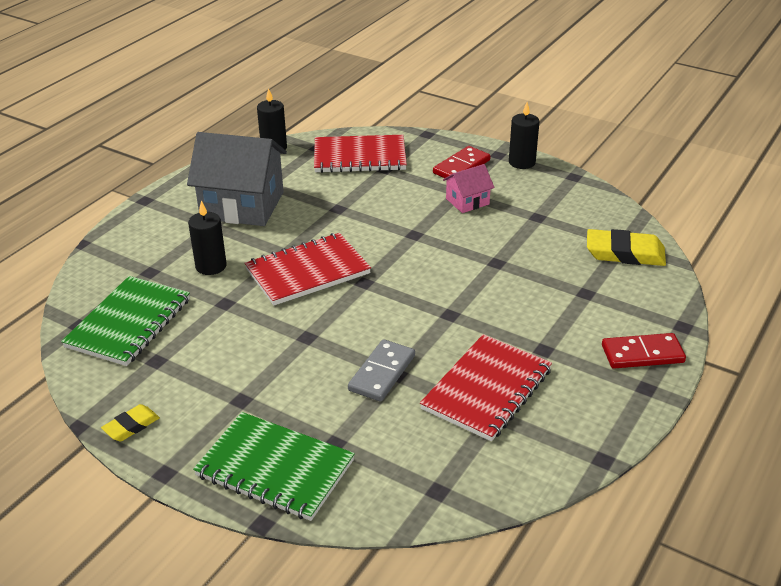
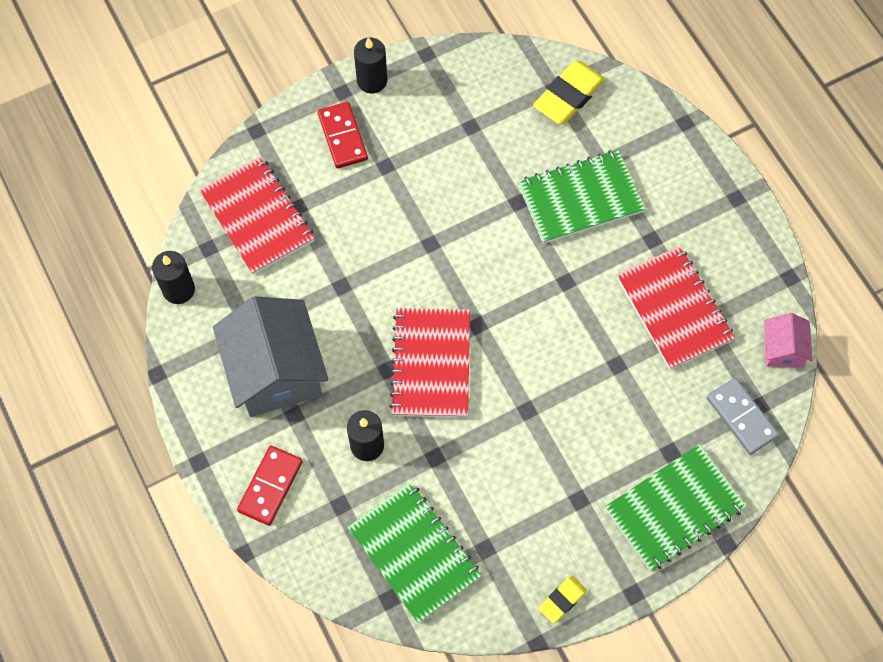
camera: 60 degrees left, 30 degrees up
yellow eraser [101,404,160,441] -> yellow eraser turned 60 degrees clockwise [538,576,587,624]
grey house [187,132,287,226] -> grey house turned 60 degrees counterclockwise [213,296,329,417]
red notebook [314,135,407,173] -> red notebook turned 60 degrees counterclockwise [199,156,315,275]
grey domino [348,339,415,402] -> grey domino moved to [707,378,779,455]
pink house [443,164,495,213] -> pink house moved to [764,313,813,367]
red domino [602,333,686,368] -> red domino moved to [237,446,303,526]
none -> green notebook [518,150,645,244]

